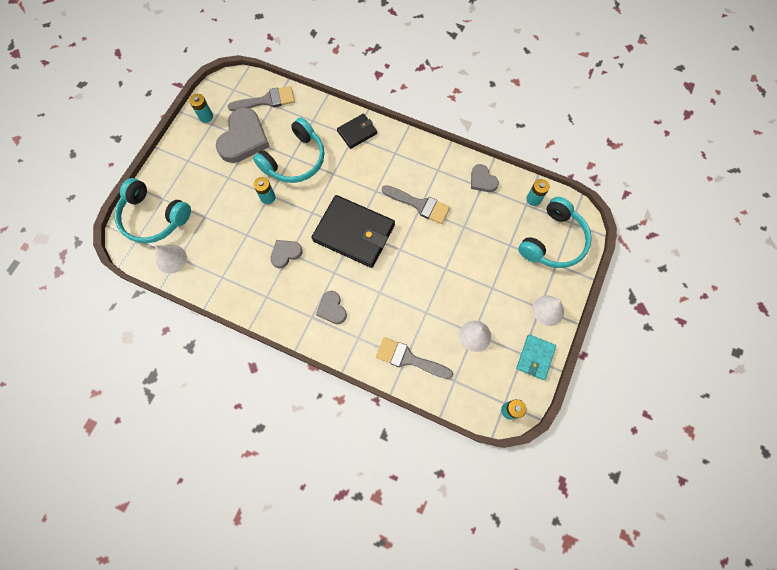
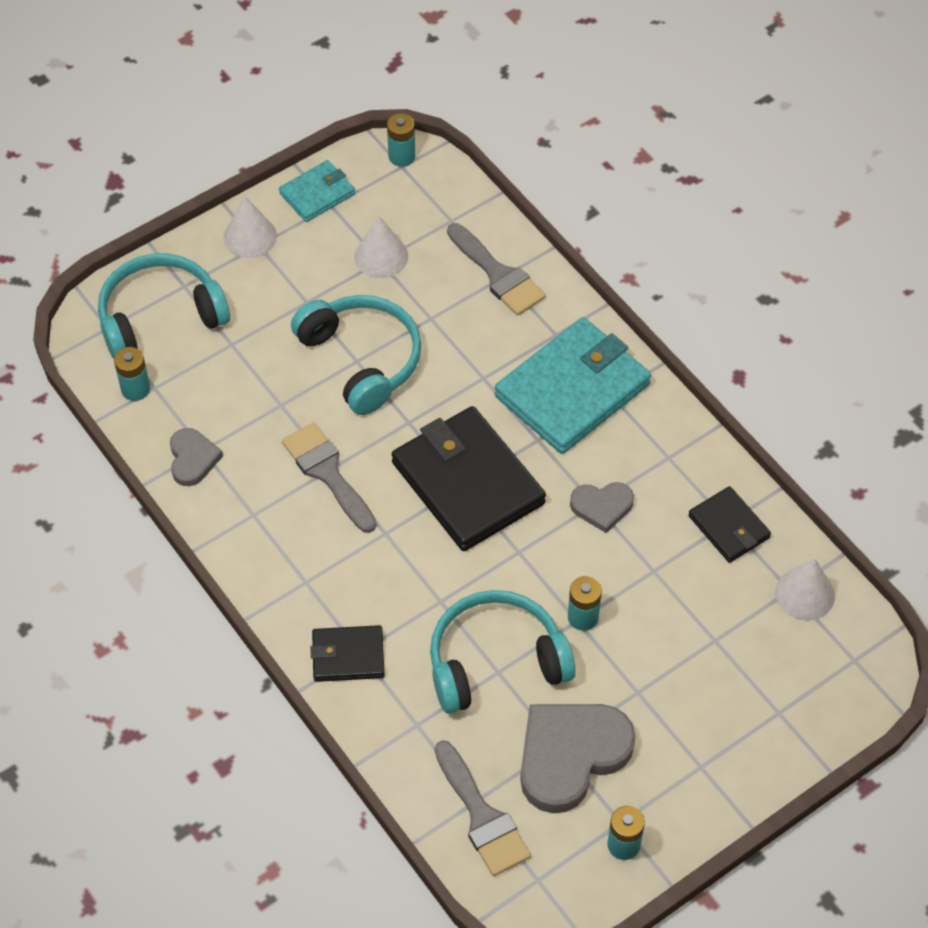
camera: 150 degrees left, 15 degrees down
turquoise headphones [114,178,191,243] -> turquoise headphones moved to [291,295,421,415]
grey brush [228,86,295,111] -> grey brush turned 135 degrees counterclockwise [435,740,531,876]
grey heart [316,291,347,324] -> turquoise wallet [495,317,651,454]
none -> black wallet [688,486,771,563]

